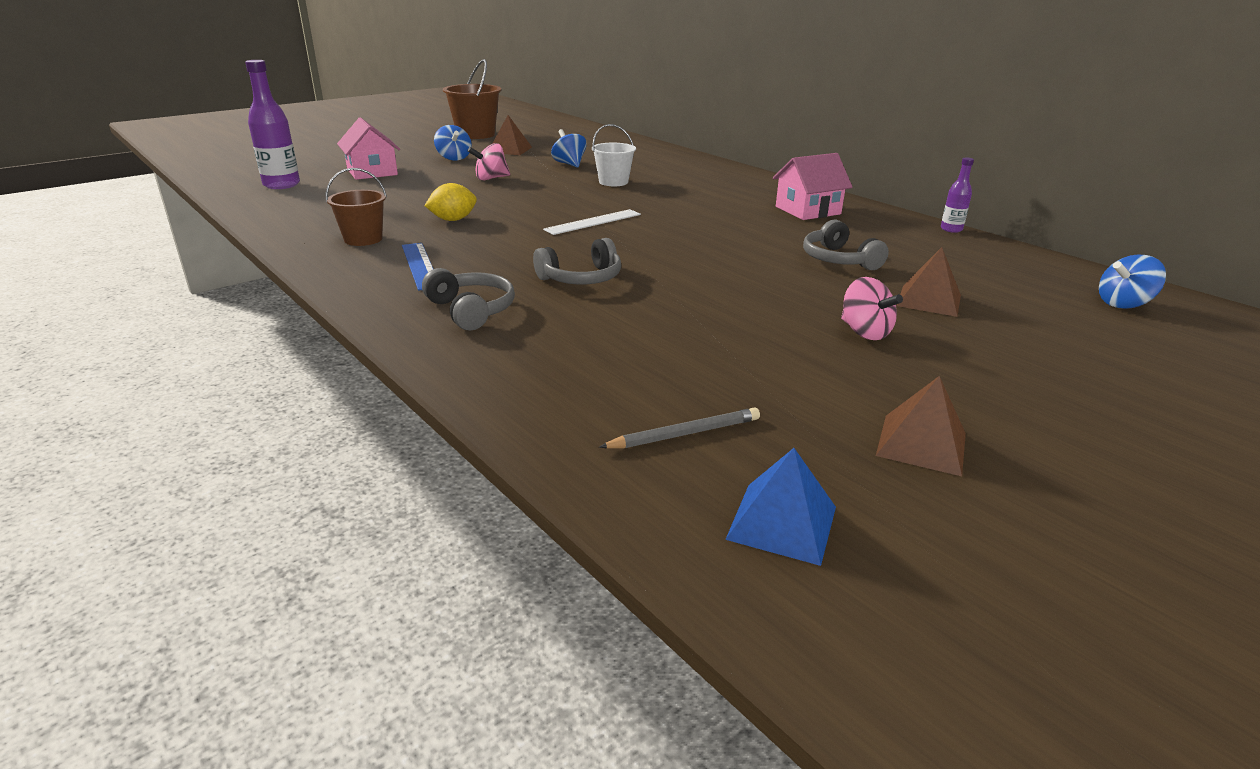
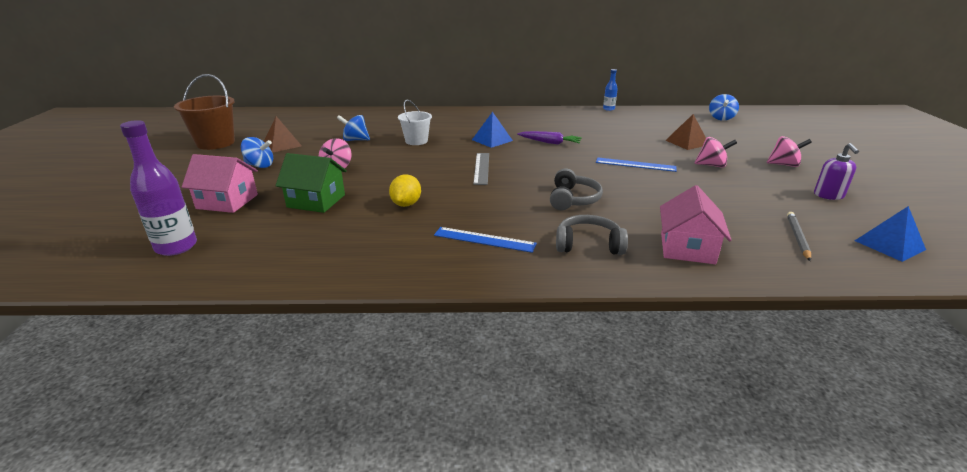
camera: 50 degrees left, 0 degrees up
brown bucket [326,168,387,246] -> none
white ruler [543,209,641,235] -> grey ruler [473,153,489,185]
pink house [773,153,852,220] -> pink house moved to [660,185,731,264]
grey headphones [803,220,889,270] -> none
brown pyramid [876,376,966,476] -> purple soap dispenser [814,143,859,200]
purple bottle [941,157,974,233] -> blue bottle [603,69,618,111]
none -> green house [275,153,347,213]
none -> blue pyramid [472,112,513,148]
none -> purple carrot [517,131,582,145]
none -> blue ruler [596,157,677,172]
none -> pink spinning top [767,136,812,167]

